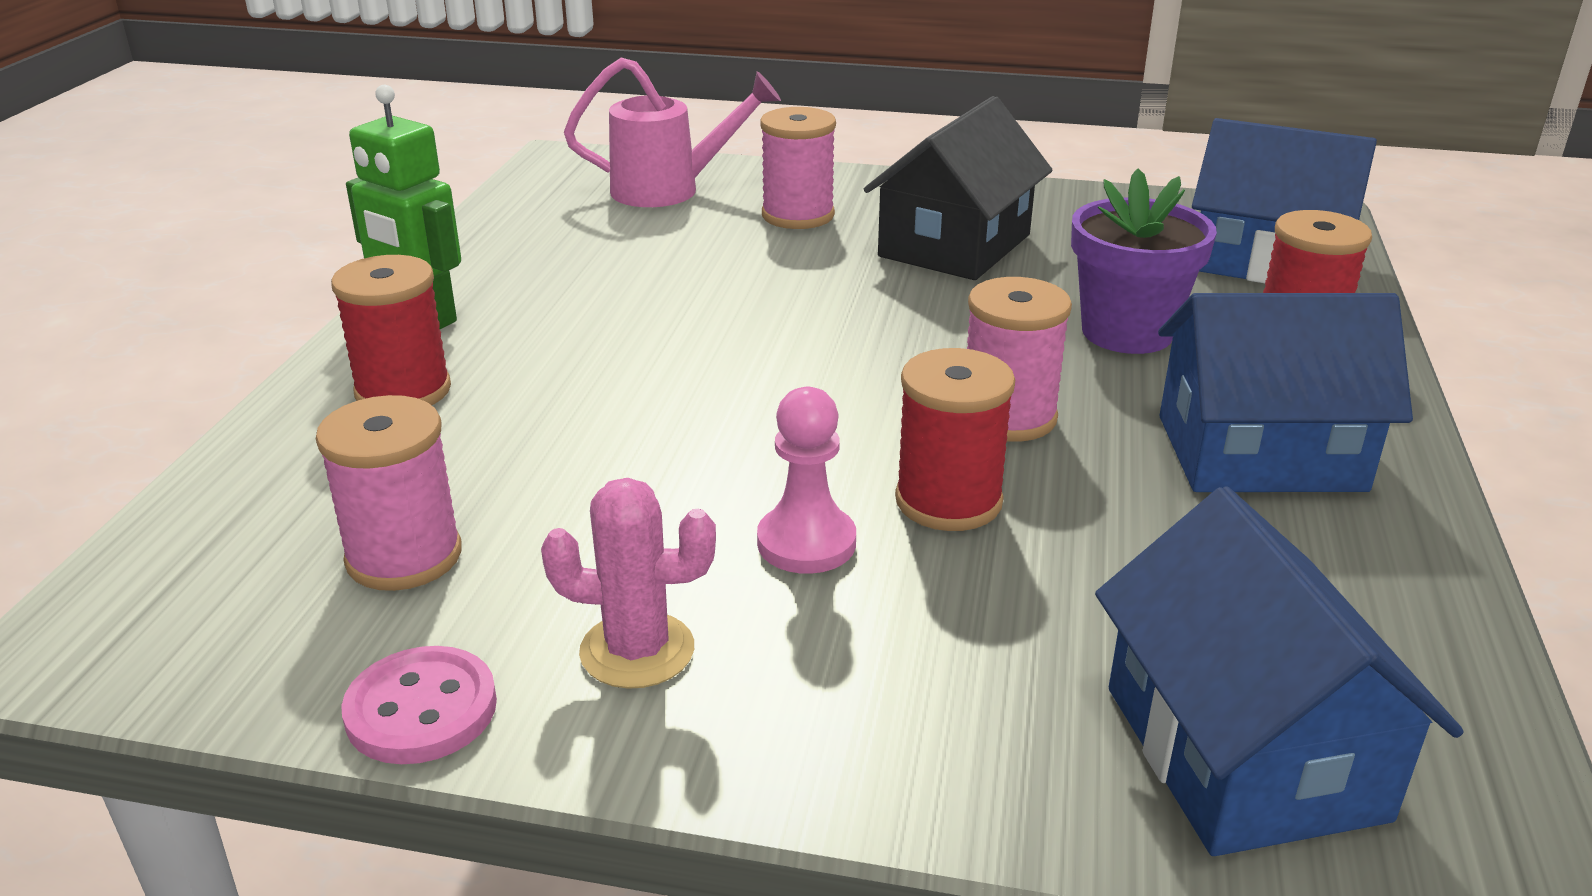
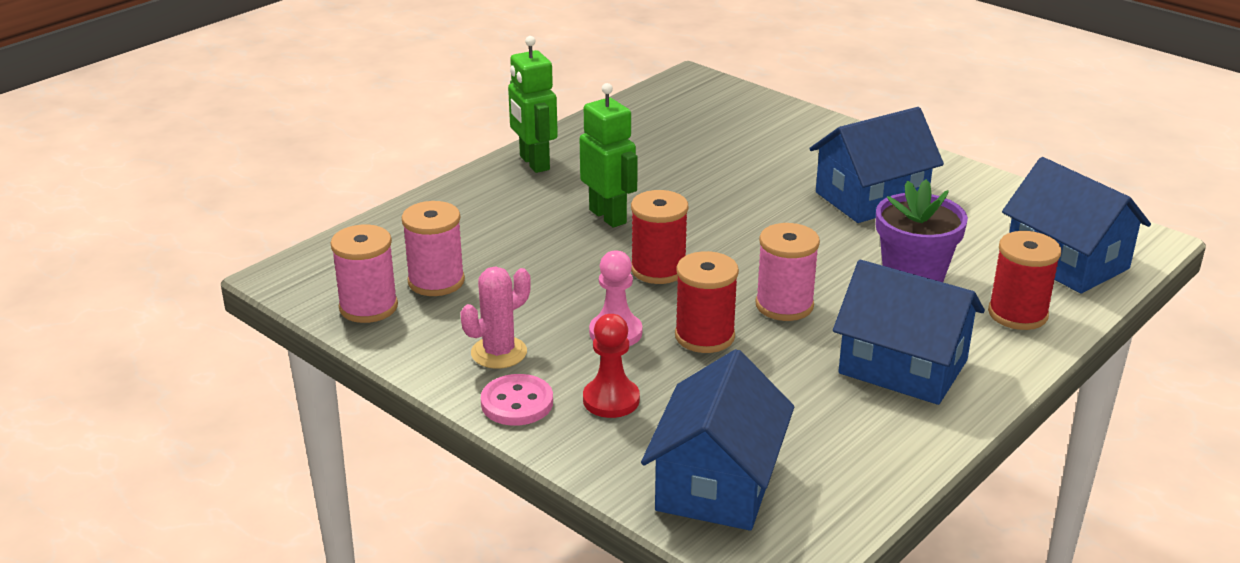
camera: 30 degrees right, 0 degrees up
red spool [331,255,451,405] -> red spool moved to [631,190,689,284]
pink button [341,646,497,764] -> pink button moved to [481,374,553,426]
pink cactus [541,478,716,689] -> pink cactus turned 75 degrees counterclockwise [461,266,531,369]
pink watering can [564,58,781,207] -> none
pink spool [760,107,836,229] -> pink spool moved to [330,224,398,323]
black house [864,96,1053,280] -> blue house [809,107,944,223]
none -> green robot [580,83,638,228]
none -> red pawn [583,314,640,418]

